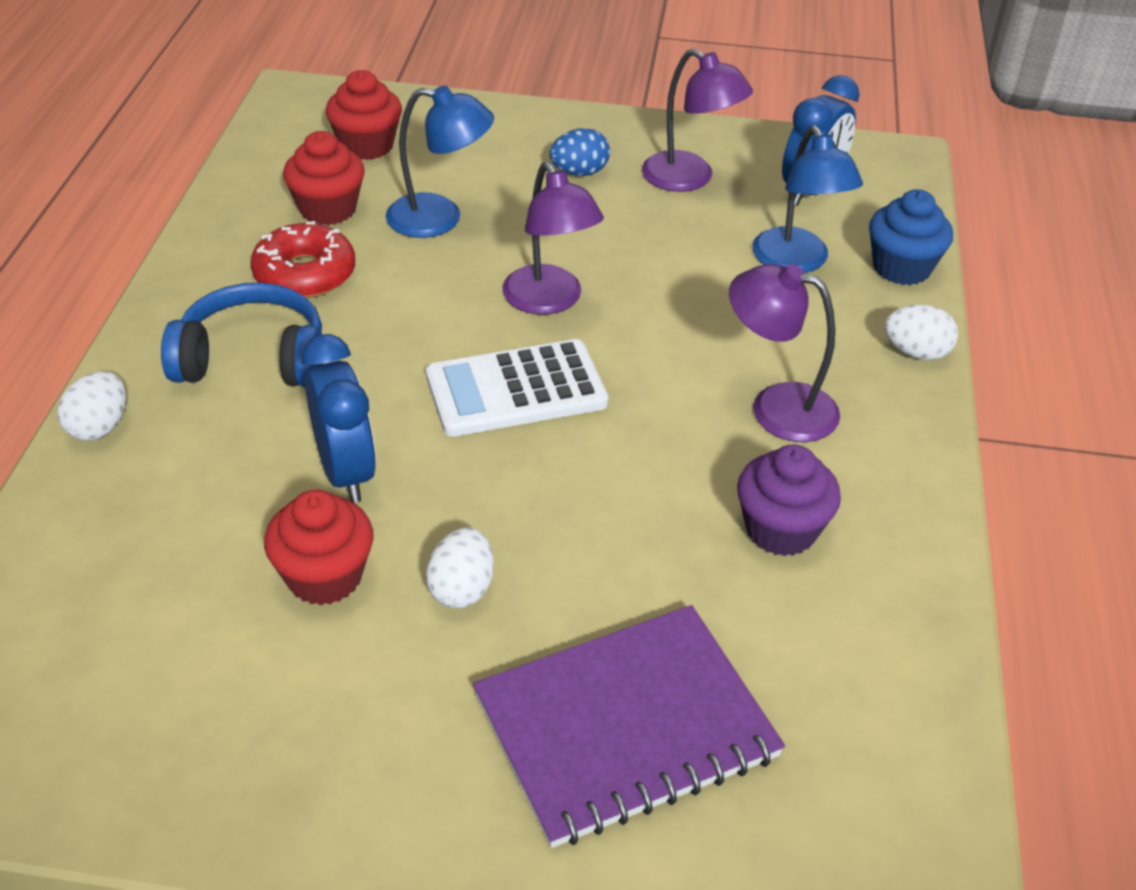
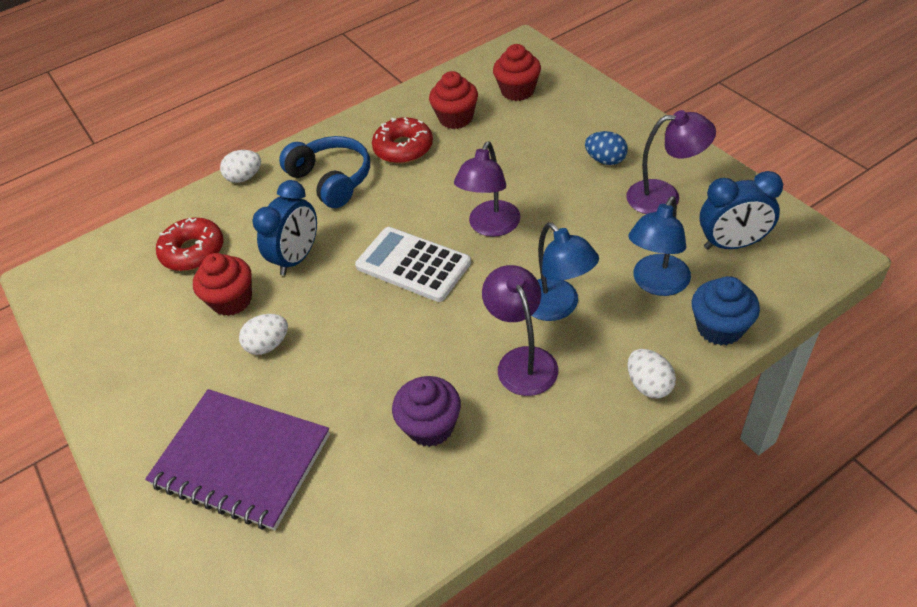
camera: 55 degrees right, 5 degrees up
blue lamp [386,85,494,238] -> blue lamp moved to [532,222,599,321]
purple lamp [642,48,753,192] -> purple lamp turned 90 degrees counterclockwise [626,110,716,214]
none -> red donut [156,218,224,271]

